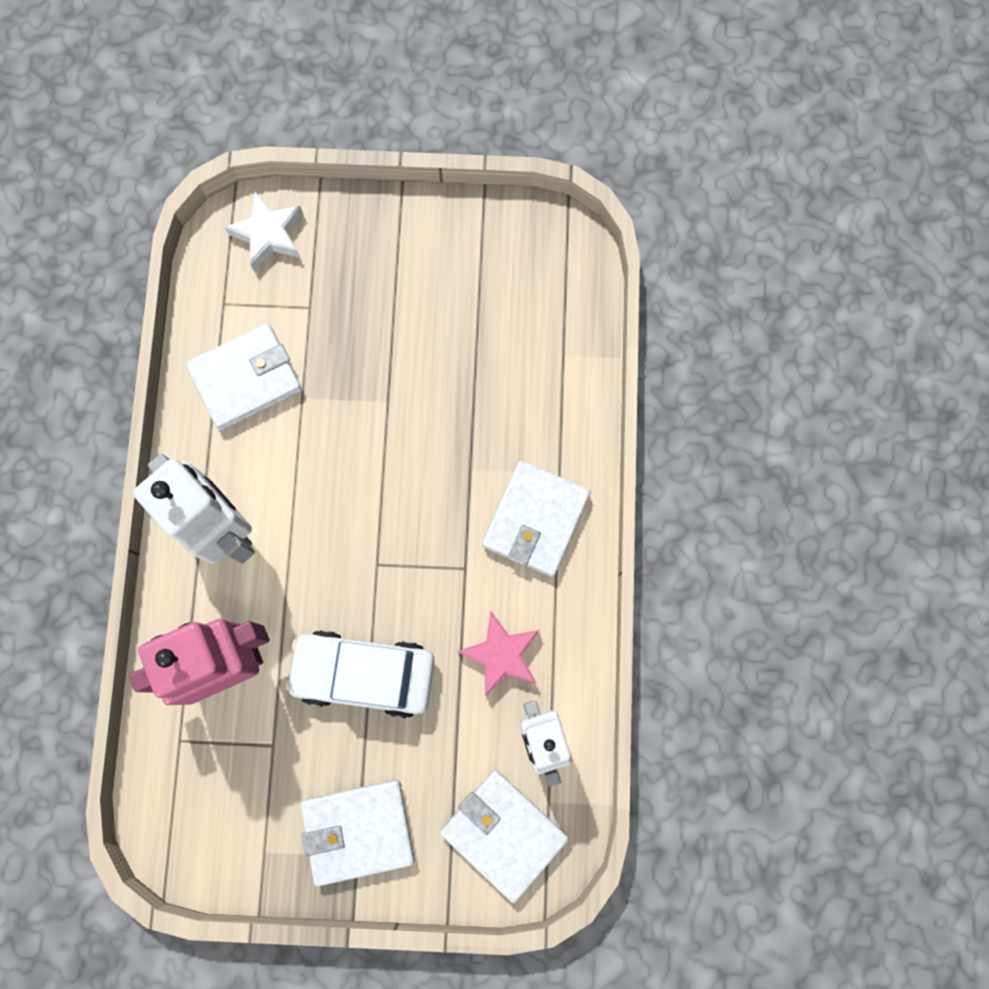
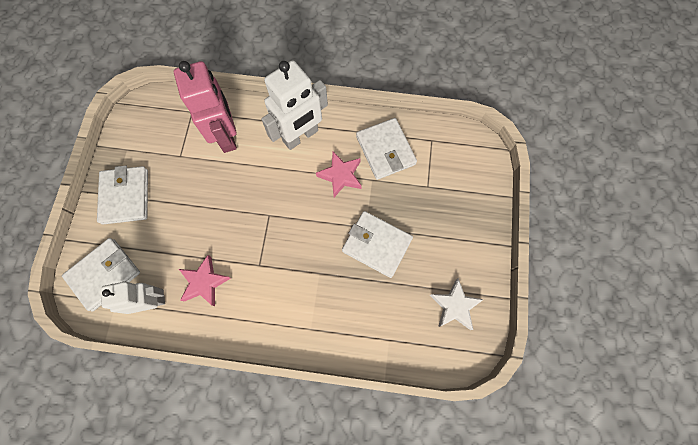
camera: 95 degrees right, 5 degrees down
white star [224,192,303,271] -> white star moved to [430,278,484,330]
white car [285,630,434,718] -> none
white wallet [482,461,590,577] -> white wallet moved to [342,211,413,278]
none -> pink star [316,151,362,197]

